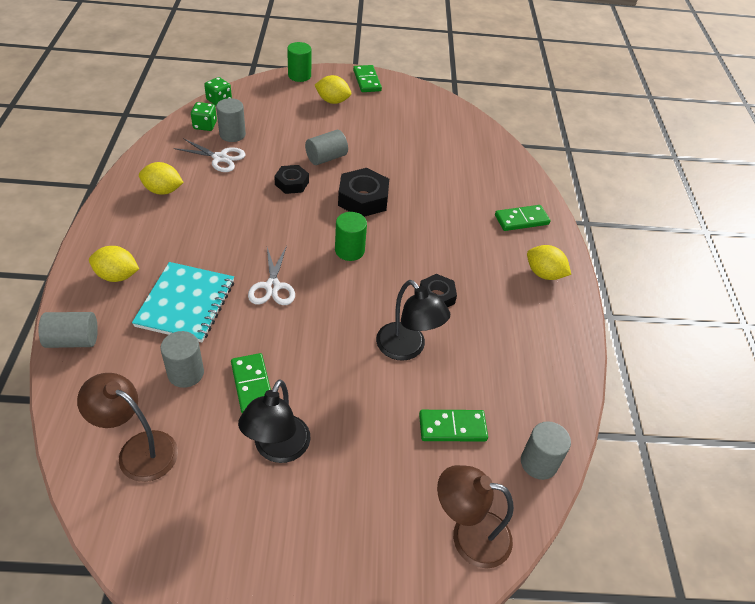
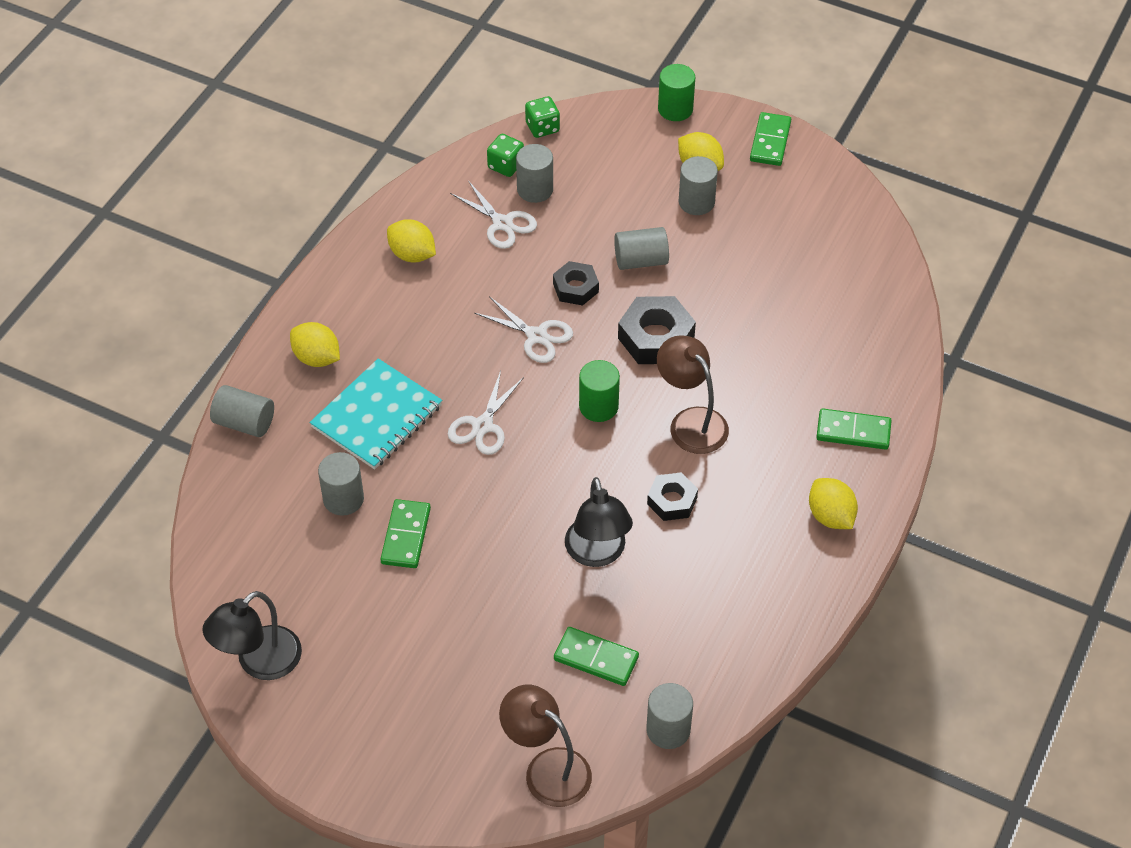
camera: 30 degrees right, 5 degrees up
brown lamp [77,373,178,482] -> brown lamp moved to [657,335,729,454]
black lamp [238,379,310,463] -> black lamp moved to [202,591,302,680]
none -> white scissors [474,296,573,363]
none -> grey cylinder [678,156,718,215]

